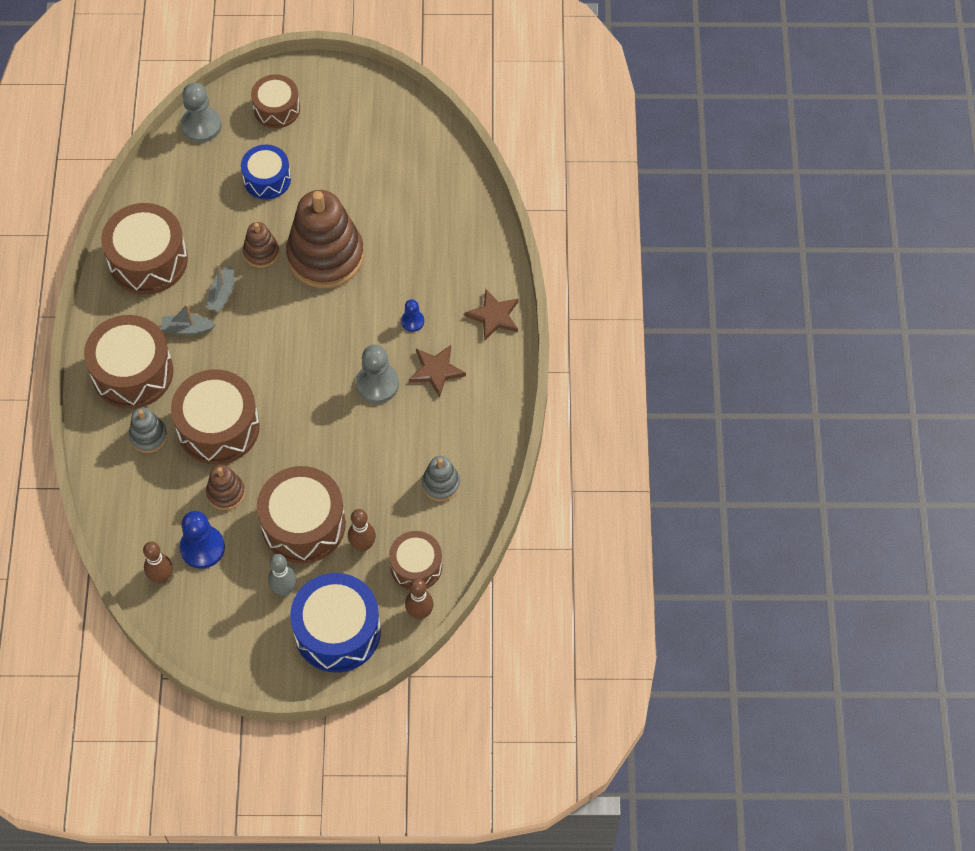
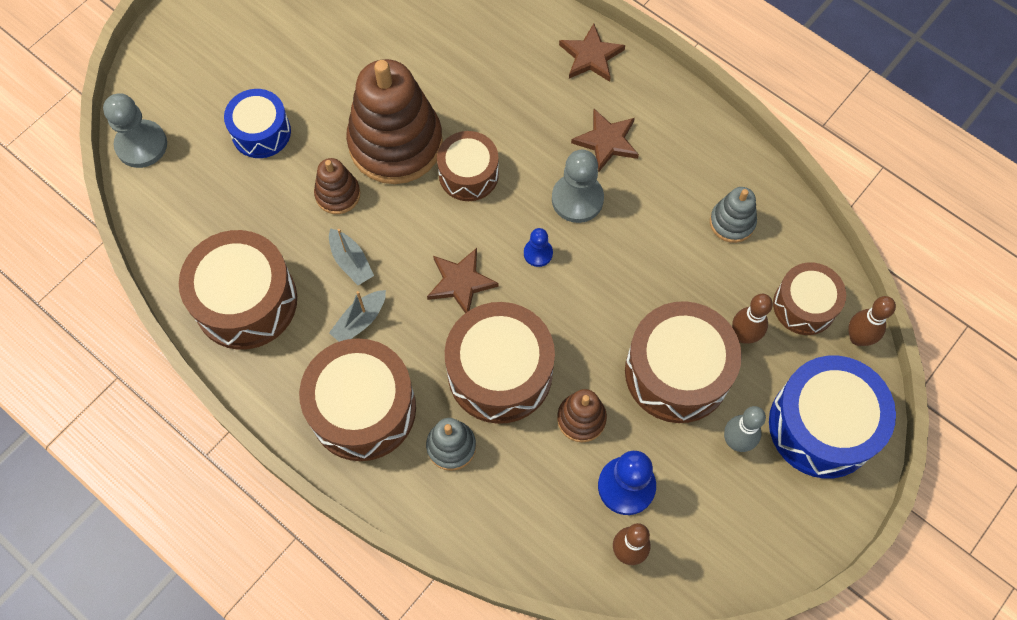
camera: 50 degrees left, 5 degrees up
brown drum [251,74,300,128] -> brown drum moved to [437,131,499,201]
blue pawn [401,299,424,332] -> blue pawn moved to [524,228,553,267]
none -> brown star [427,248,499,313]

